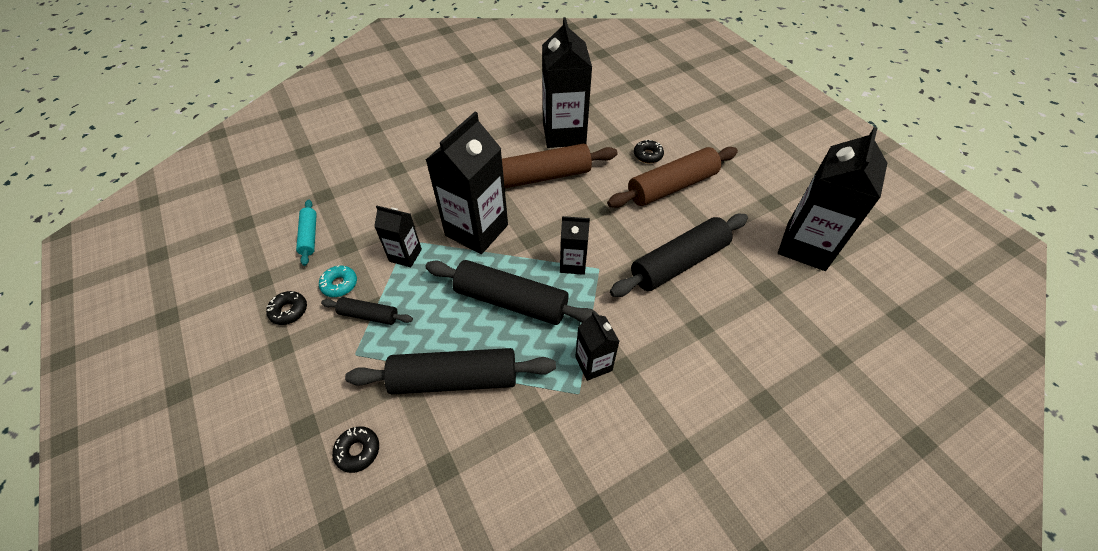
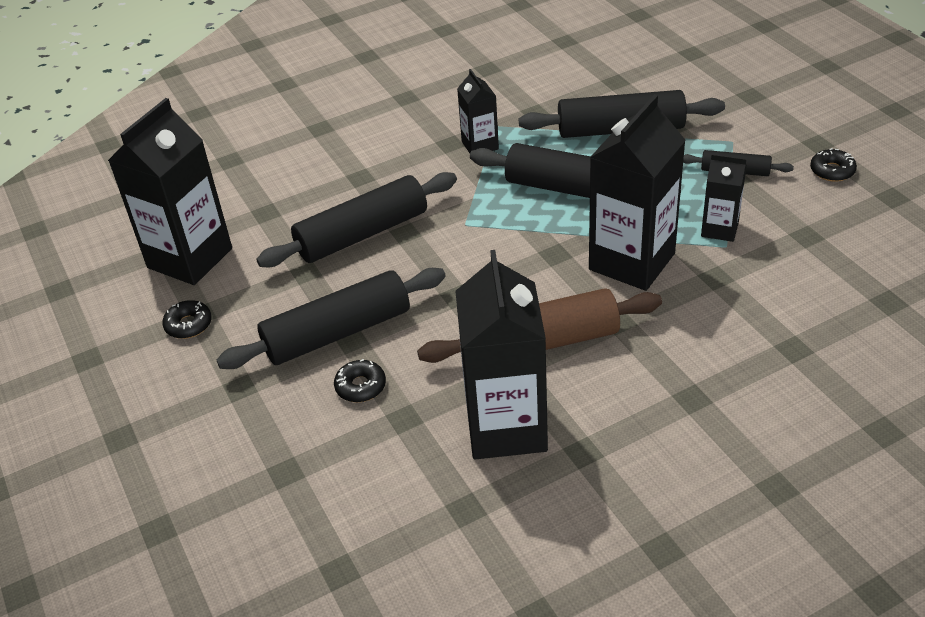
camera: 175 degrees left, 10 degrees down
turquoise rolling pin [296,200,317,266] -> none
turquoise donut [319,265,357,297] -> none
black donut [332,426,379,473] -> black donut moved to [162,300,212,339]
black carton [560,216,590,275] -> none
brown rolling pin [607,147,738,208] -> black rolling pin [216,268,446,369]

